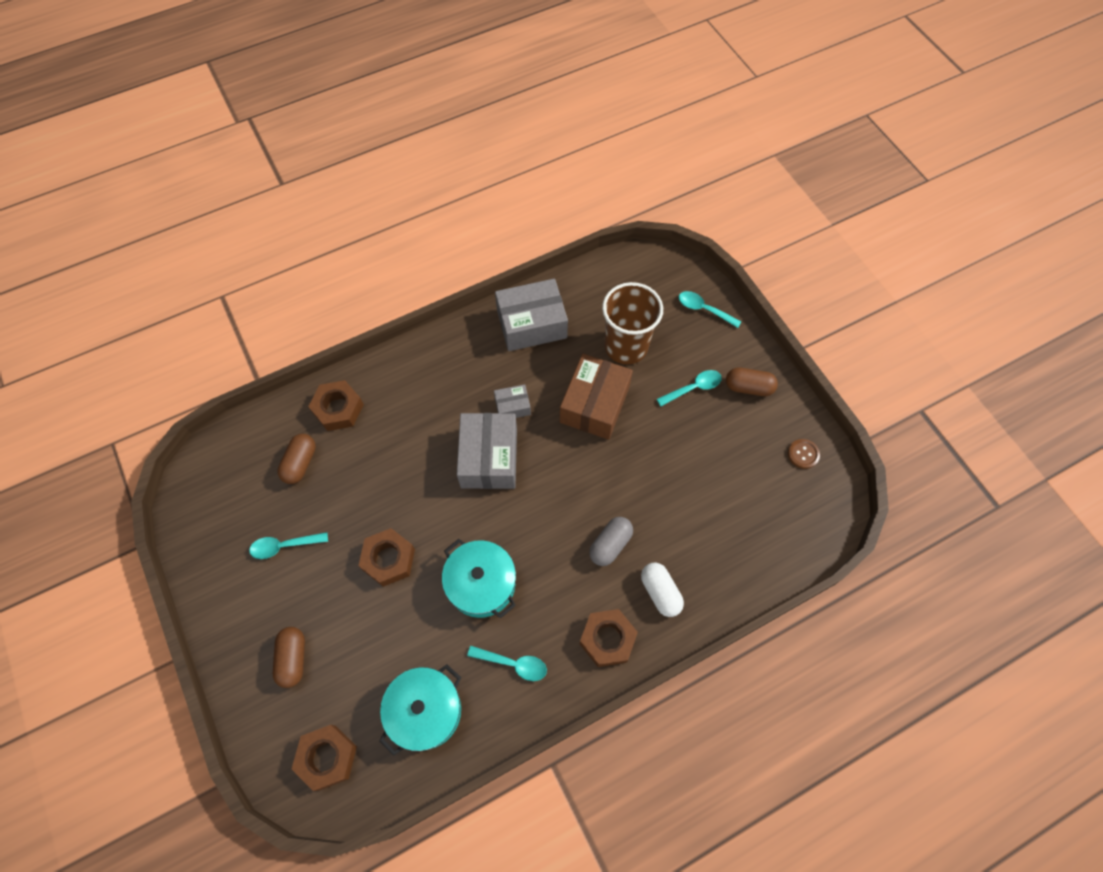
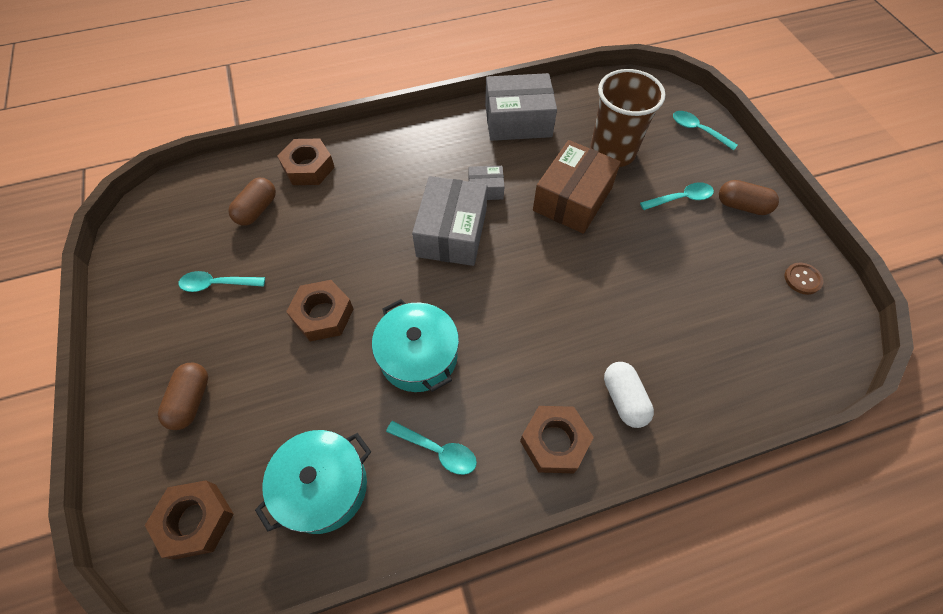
camera: 10 degrees right, 5 degrees down
grey capsule [589,517,633,566] -> none

